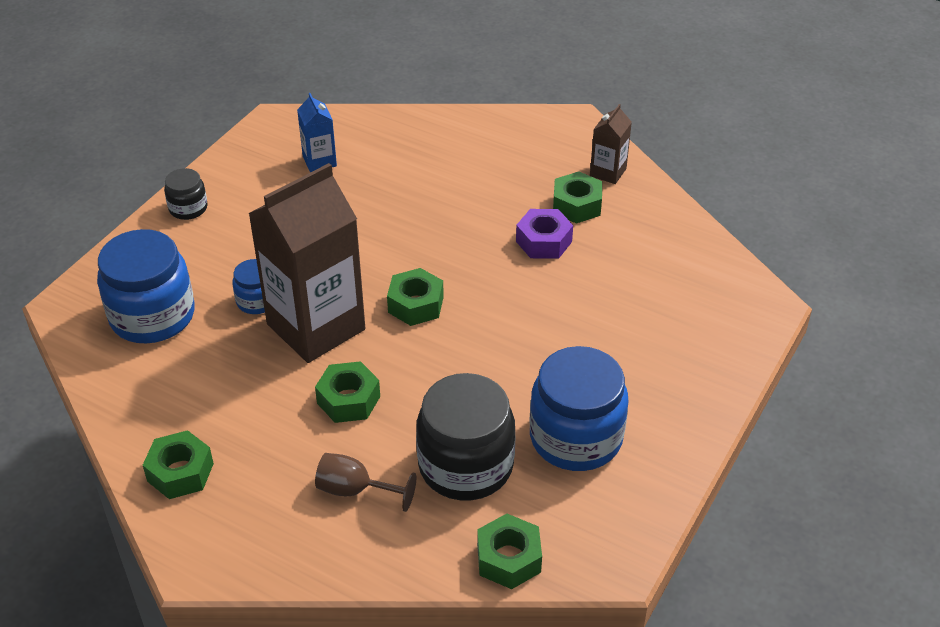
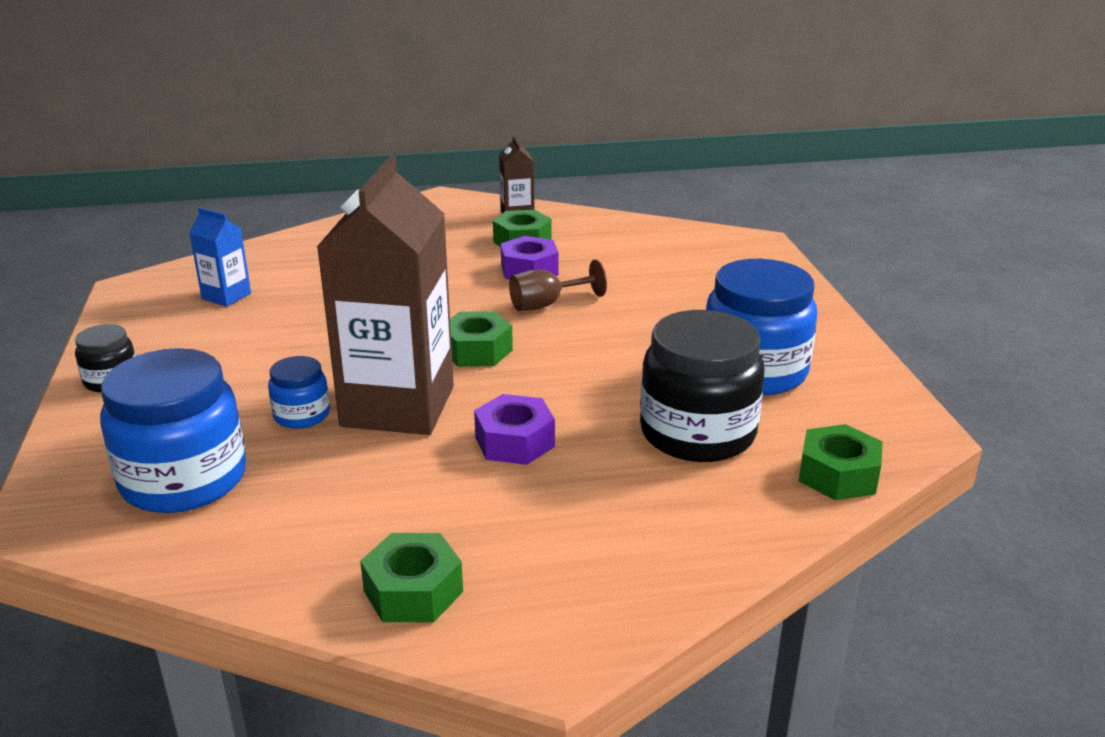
camera: 40 degrees left, 15 degrees down
green nut [315,361,380,423] -> purple nut [474,394,555,465]
brown goblet [315,453,416,512] -> brown goblet moved to [509,259,607,311]

